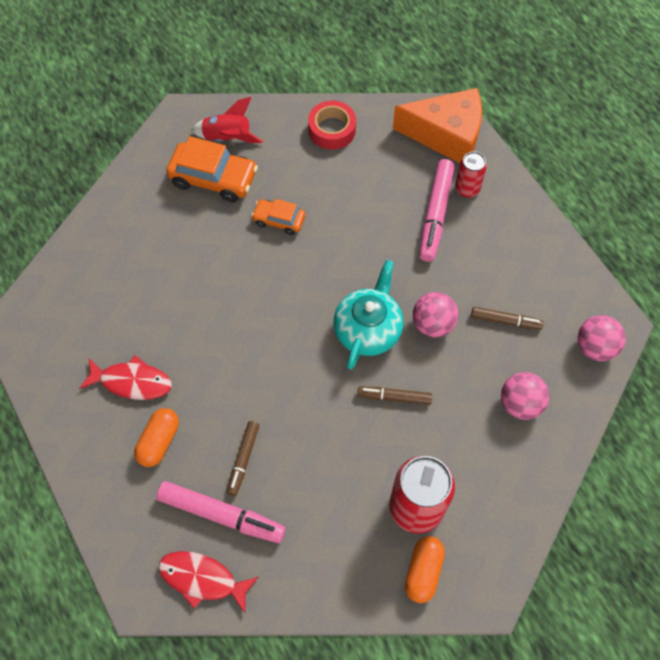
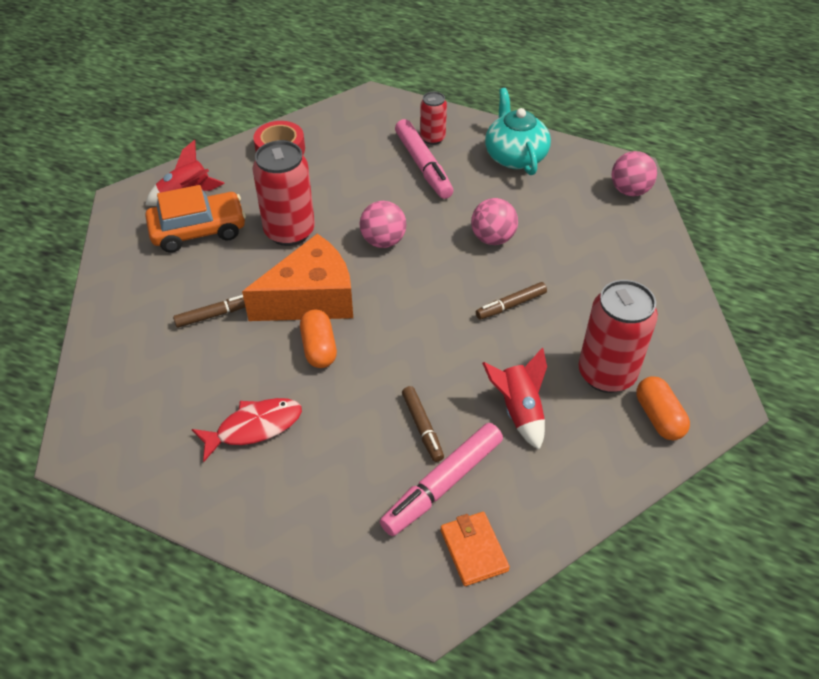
camera: 35 degrees left, 15 degrees down
orange capsule [134,408,179,467] -> orange capsule moved to [300,310,337,368]
pink marker [156,481,286,543] -> pink marker turned 150 degrees clockwise [380,423,503,536]
red fish [158,551,258,613] -> orange wallet [440,512,510,586]
orange car [251,199,305,235] -> red can [252,140,315,246]
turquoise teapot [334,260,403,370] -> turquoise teapot moved to [485,88,551,175]
orange cheese [393,88,482,163] -> orange cheese moved to [242,234,353,321]
brown marker [471,307,544,330] -> brown marker moved to [173,295,245,328]
pink ball [501,372,549,420] -> pink ball moved to [360,201,406,248]
none -> red rocket [482,347,547,450]

